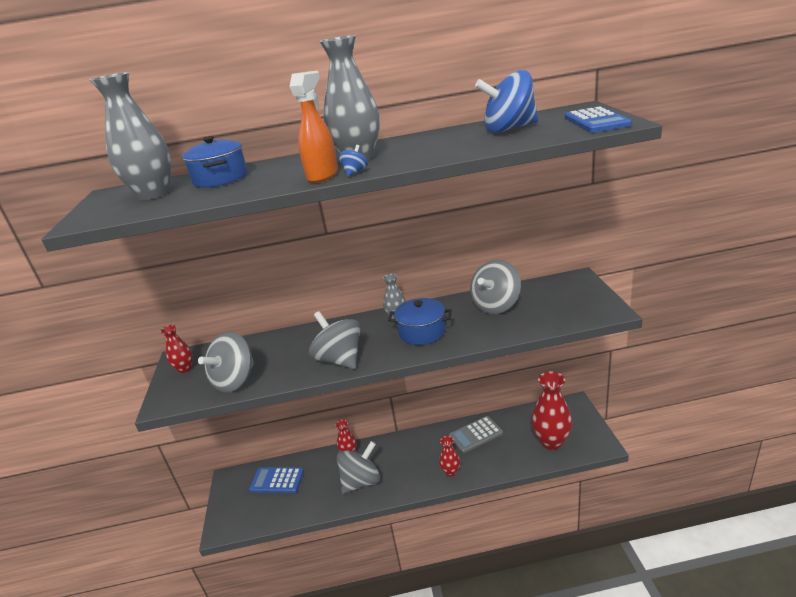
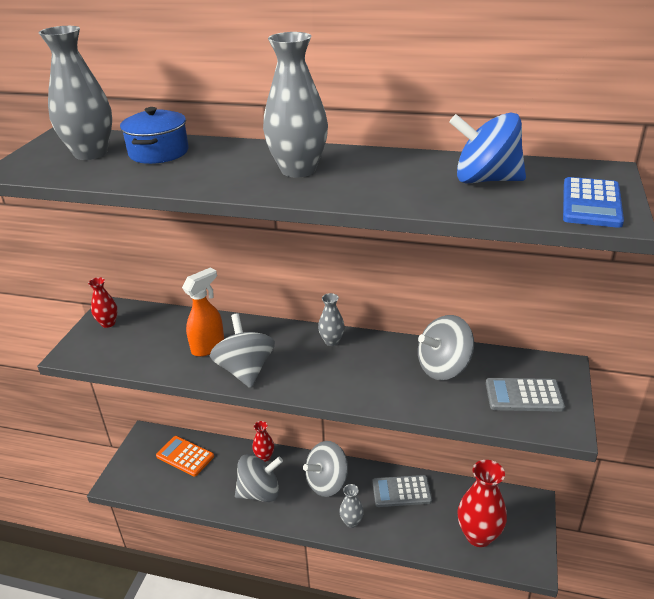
camera: 20 degrees right, 5 degrees up
grey spinning top [198,331,254,393] -> grey spinning top moved to [303,441,348,497]
blue calculator [249,467,304,493] -> orange calculator [156,436,214,476]
orange spray bottle [289,71,338,183] -> orange spray bottle moved to [182,268,224,357]
blue spinning top [339,145,368,176] -> none
blue pot [388,298,452,345] -> none
red vase [439,436,460,477] -> grey vase [339,484,364,528]
none -> grey calculator [486,378,565,412]

